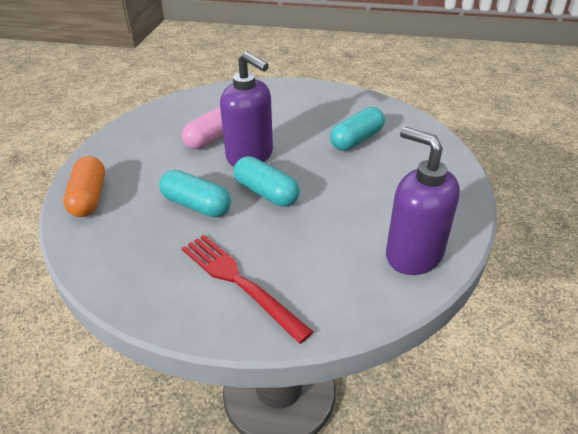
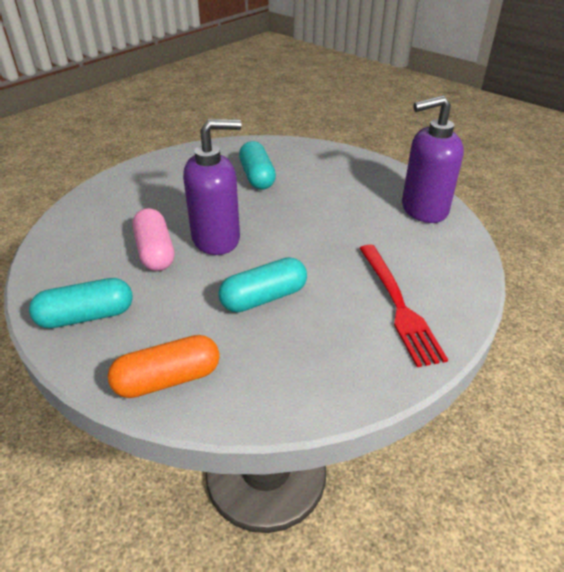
camera: 60 degrees left, 0 degrees up
orange capsule [63,156,105,217] -> orange capsule turned 45 degrees counterclockwise [108,335,220,398]
red fork [182,235,313,344] -> red fork turned 90 degrees counterclockwise [359,244,448,367]
turquoise capsule [234,156,300,207] -> turquoise capsule moved to [29,278,133,328]

